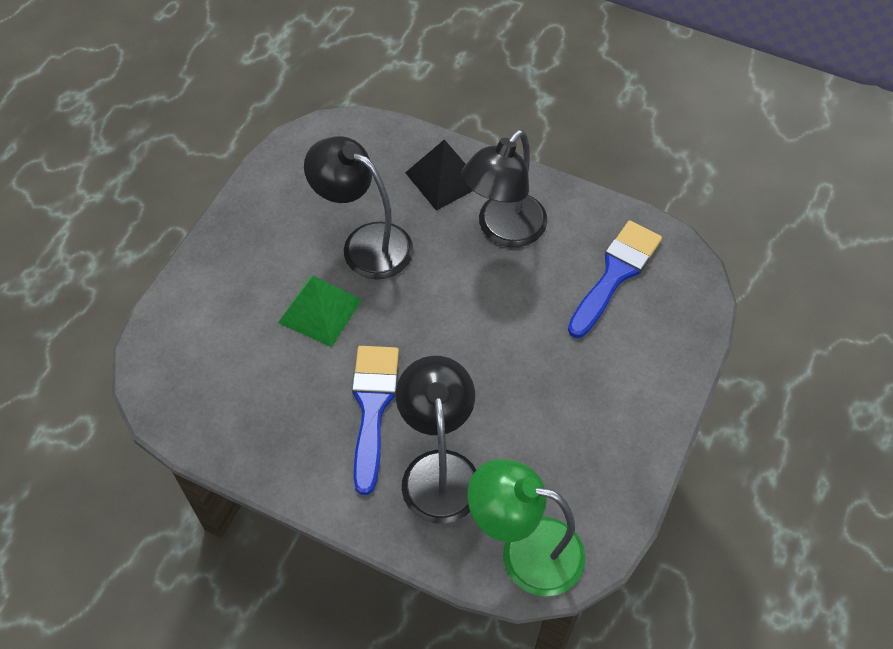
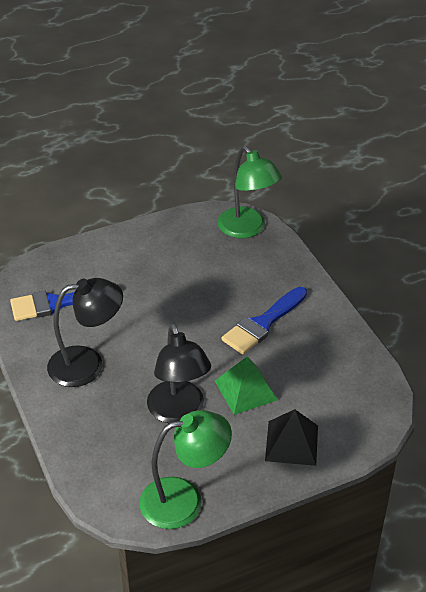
camera: 140 degrees left, 15 degrees down
black lamp [396,356,476,524] -> none
black pyramid [405,140,472,211] -> black pyramid moved to [265,409,318,466]
none -> green lamp [139,410,232,529]

